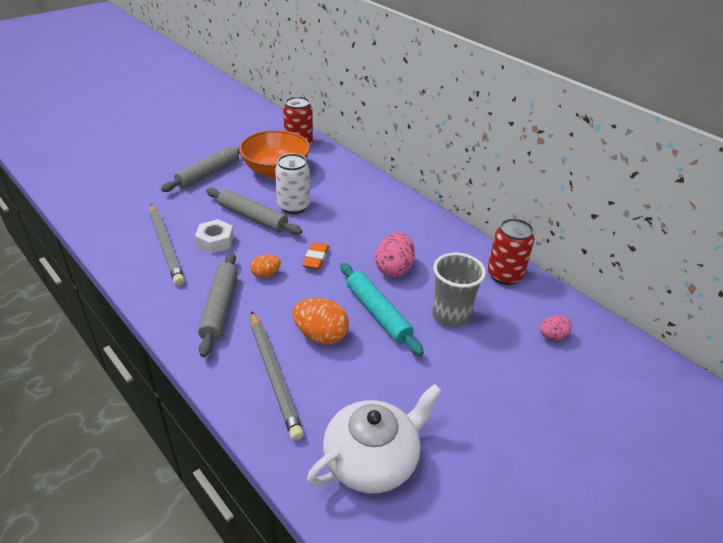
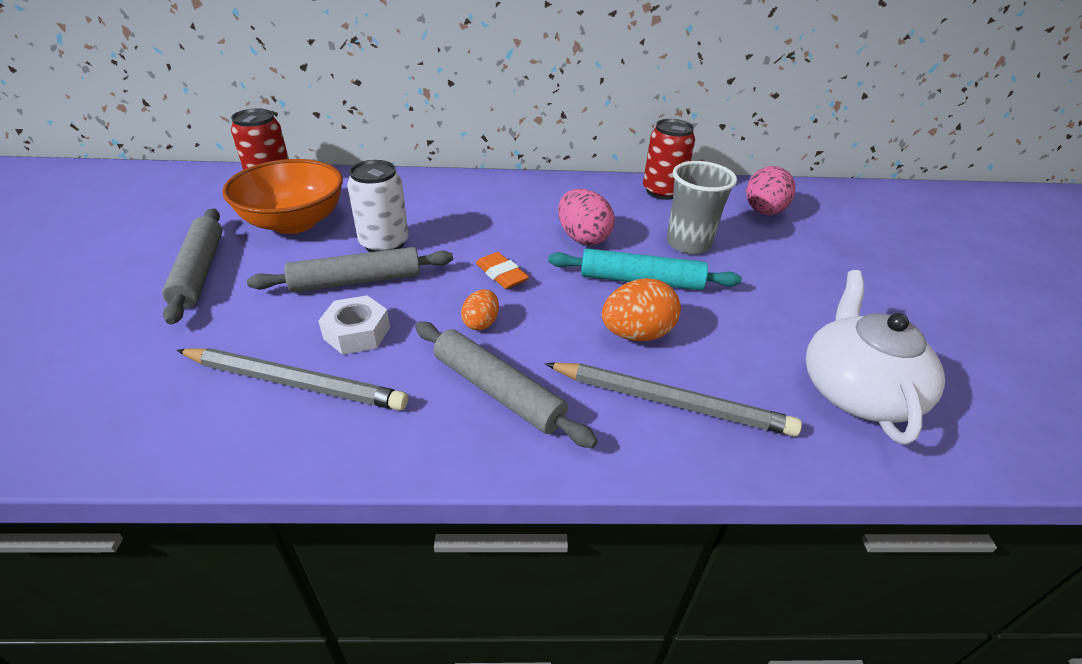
camera: 50 degrees left, 0 degrees up
pink egg [540,315,572,340] -> pink egg [746,166,795,215], size x1.72

